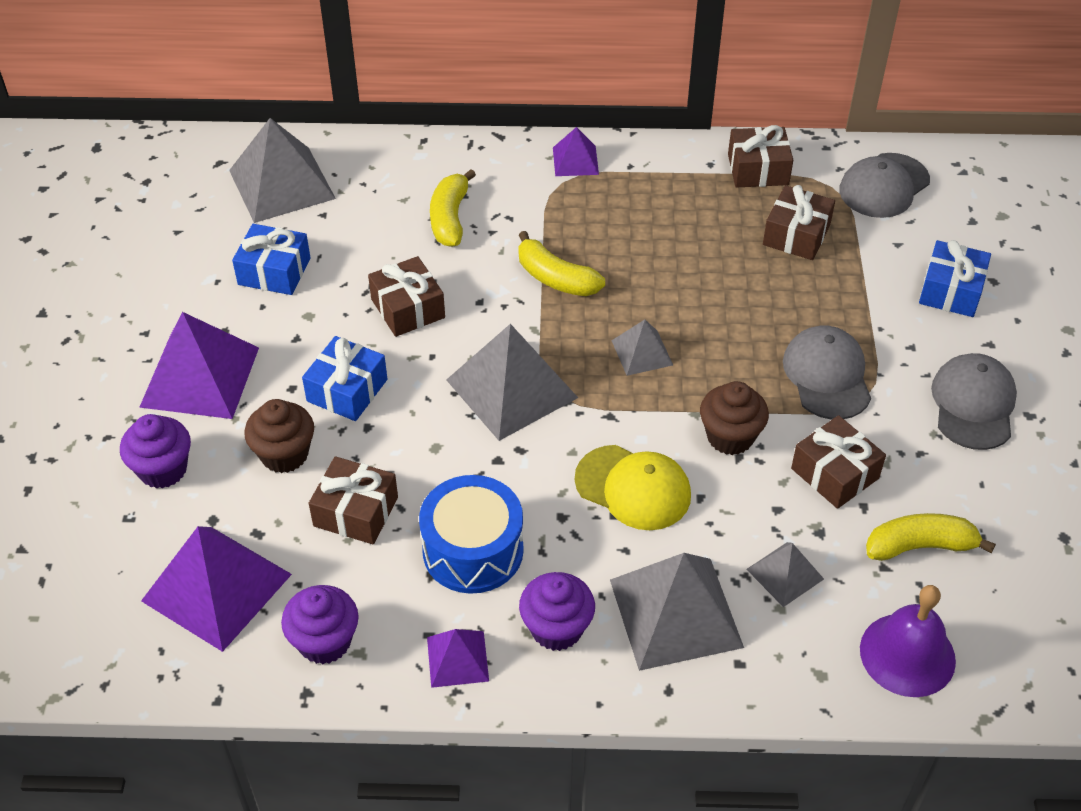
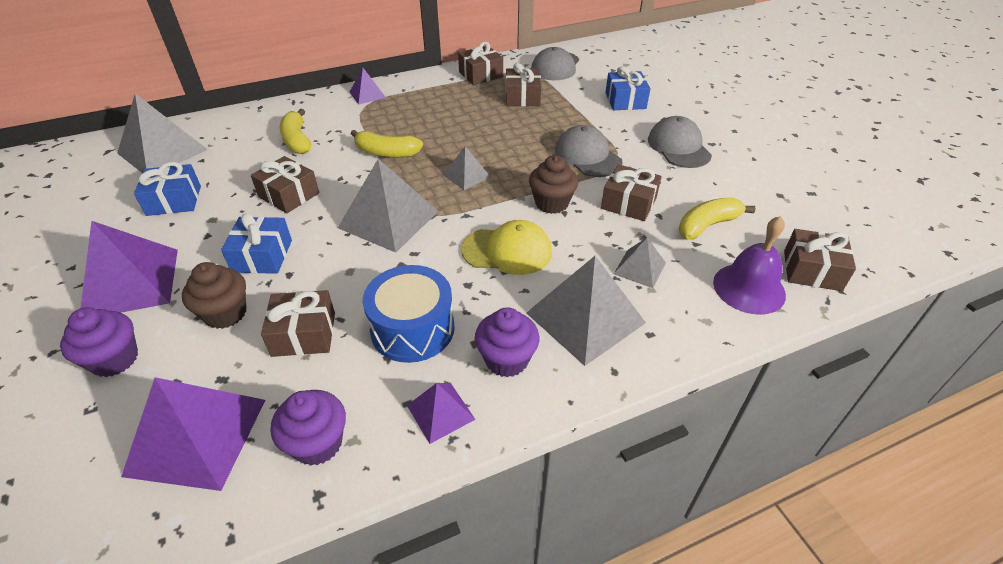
camera: 25 degrees left, 5 degrees down
none -> brown gift [784,229,856,291]

